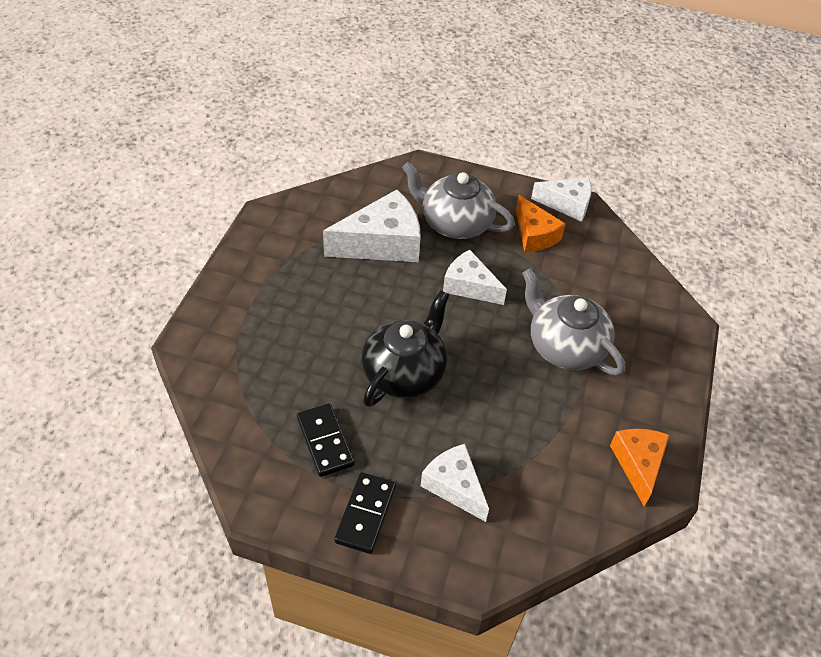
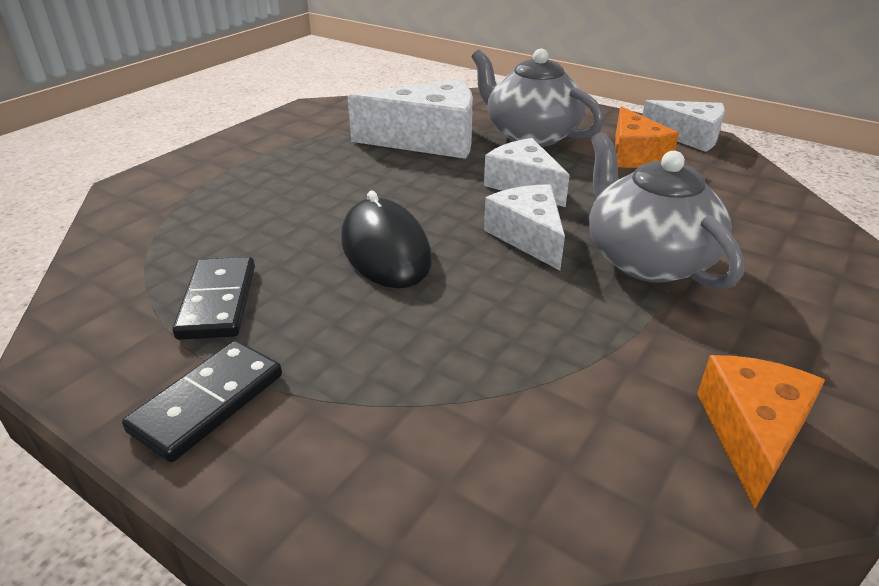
camera: 20 degrees right, 15 degrees down
black teapot [361,291,449,407] -> black mouse [341,191,432,288]
white cheese [421,444,489,522] -> white cheese moved to [484,184,565,270]

